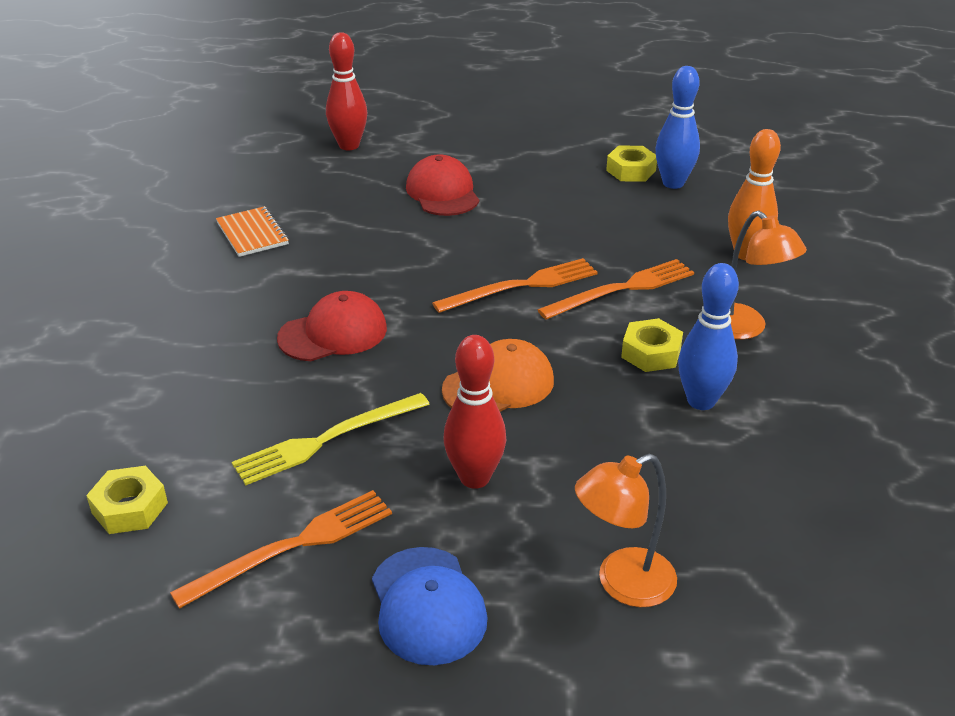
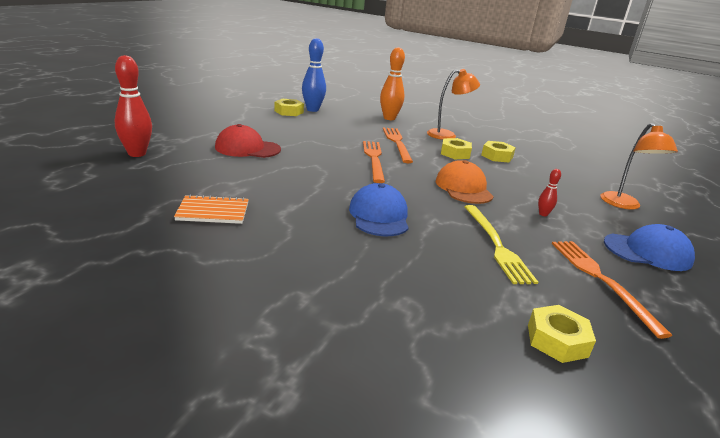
camera: 70 degrees left, 10 degrees down
red cap [277,291,387,361] -> blue cap [349,183,409,236]
red bowling pin [443,335,506,489] -> red bowling pin [538,169,561,216], size x0.48
blue bowling pin [678,263,739,410] -> yellow nut [481,141,516,163]

